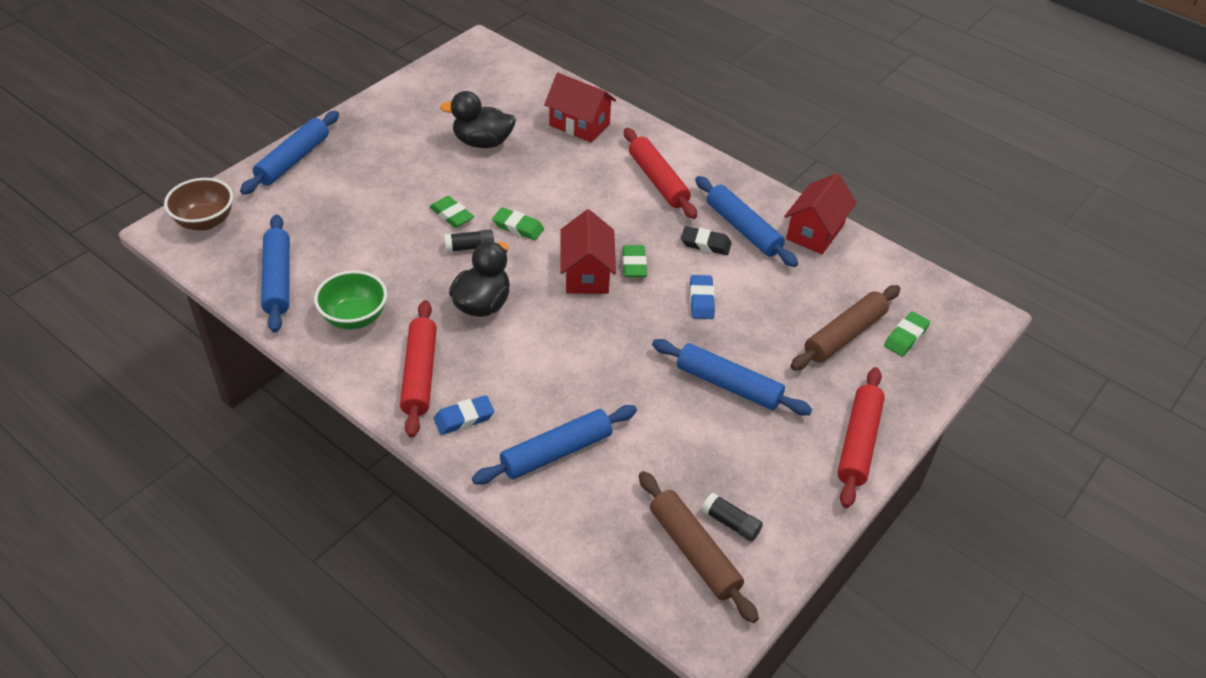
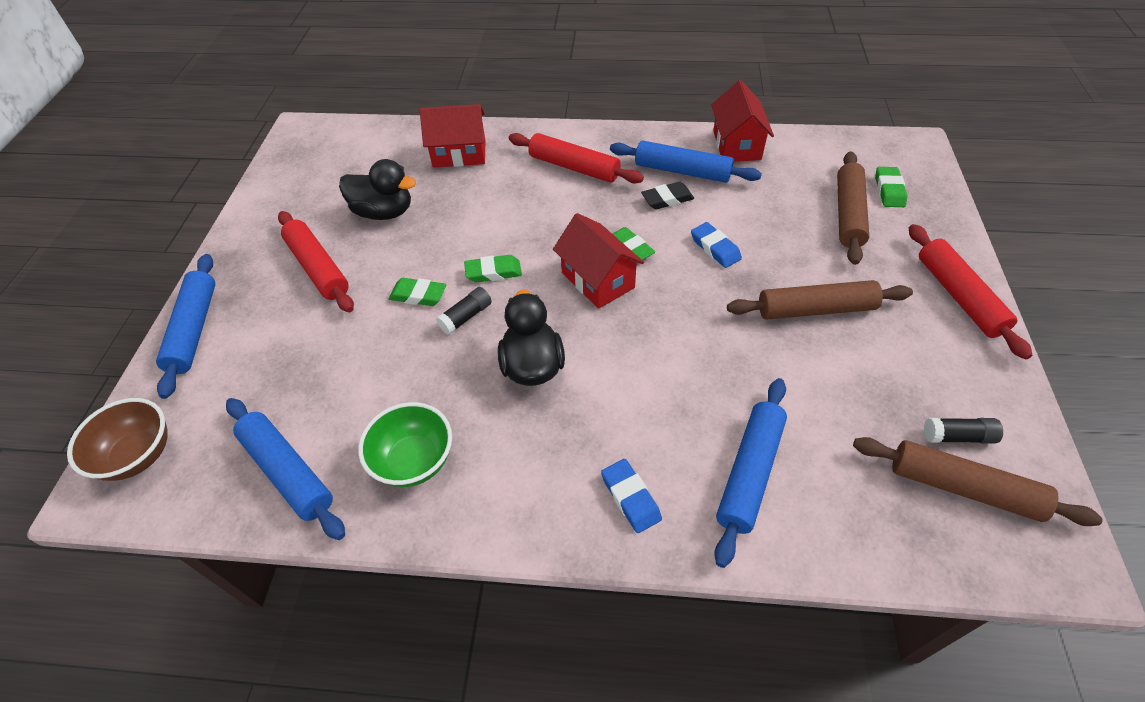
camera: 30 degrees left, 5 degrees up
red rolling pin [400,300,437,438] -> red rolling pin moved to [278,211,354,312]
blue eraser [434,395,494,435] -> blue eraser turned 60 degrees counterclockwise [601,459,662,533]
black duck [440,91,516,148] -> black duck turned 135 degrees counterclockwise [339,159,416,220]
blue rolling pin [652,339,812,416] -> brown rolling pin [727,280,913,320]

